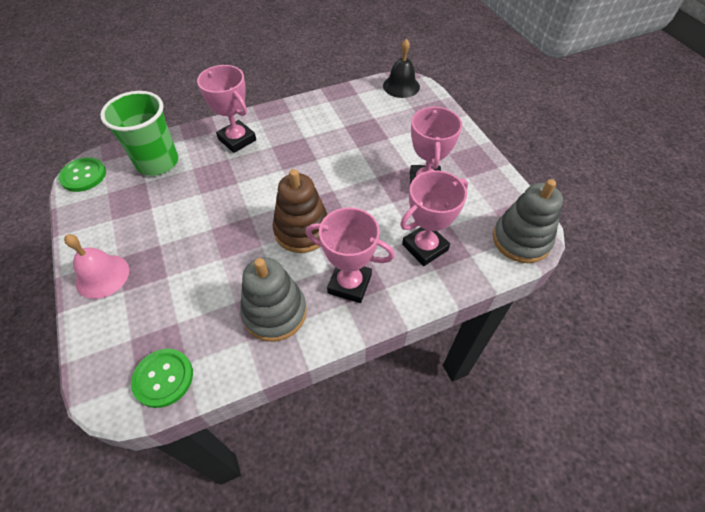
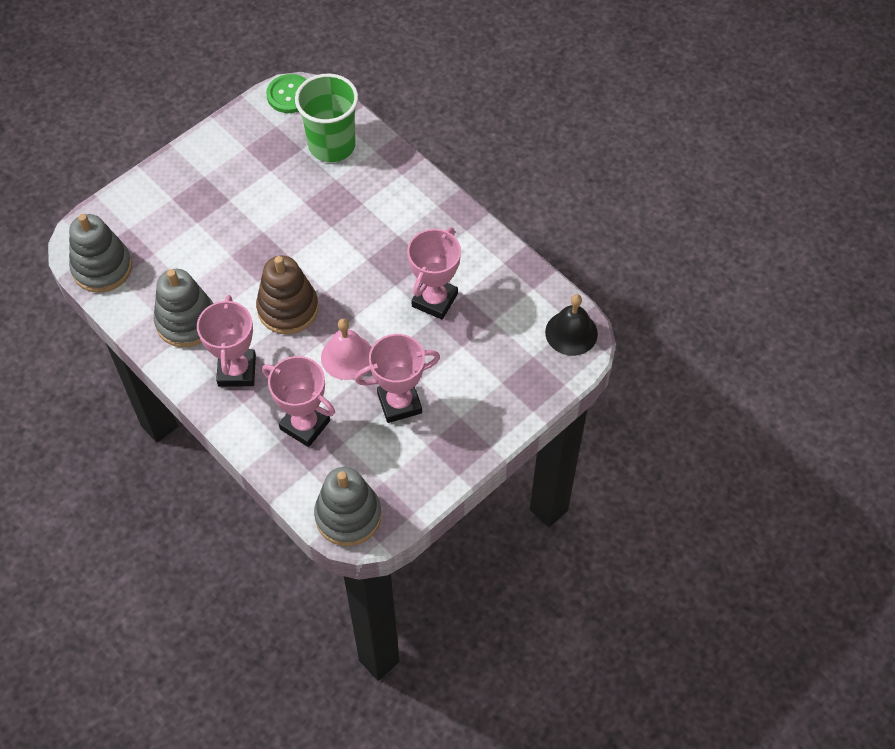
camera: 70 degrees right, 5 degrees up
pink bell [64,234,129,299] -> pink bell moved to [321,319,372,380]
green button [131,349,193,408] -> grey stacking toy [69,214,132,293]
pink trophy [197,65,256,153] -> pink trophy moved to [407,227,461,320]

